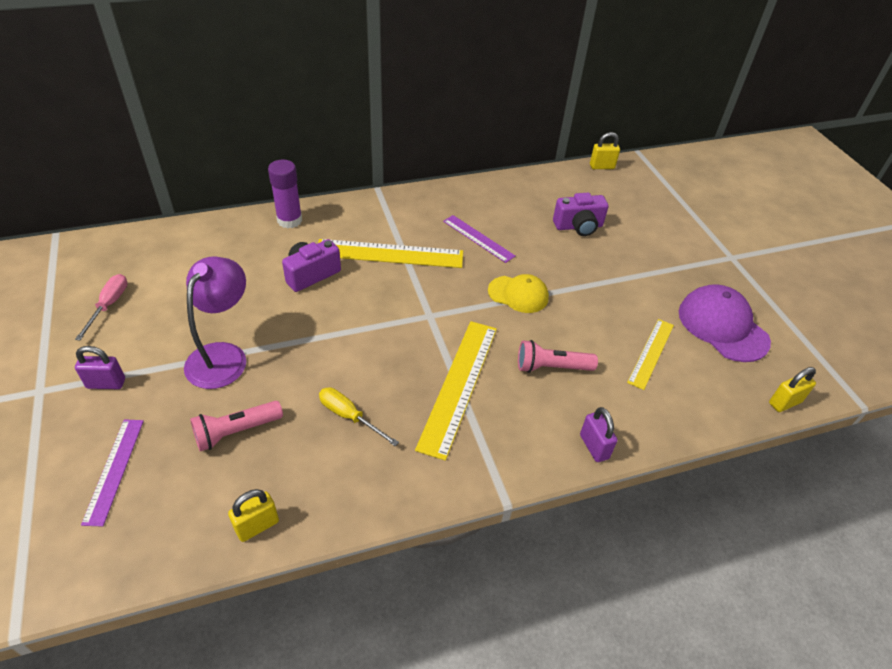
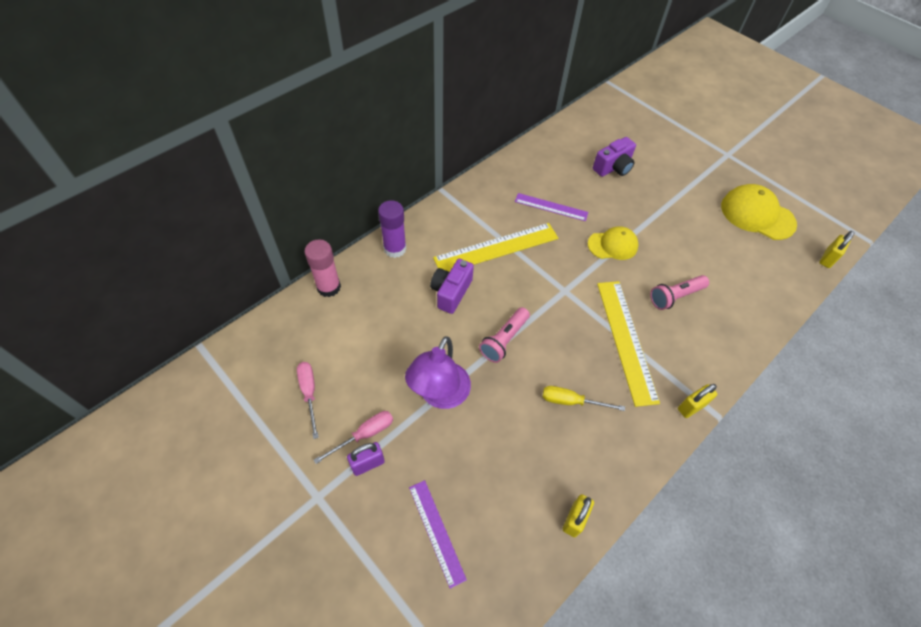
camera: 25 degrees left, 10 degrees up
purple lamp [184,256,246,389] -> purple lamp turned 150 degrees counterclockwise [405,336,471,409]
pink flashlight [190,401,283,451] -> pink flashlight moved to [479,307,530,363]
purple padlock [580,407,618,462] -> none
yellow padlock [590,132,620,169] -> yellow padlock moved to [678,384,717,418]
yellow ruler [627,319,674,390] -> none
purple cap [679,284,771,362] -> yellow cap [721,184,797,240]
none -> pink glue stick [304,239,341,297]
none -> pink screwdriver [314,411,393,464]

